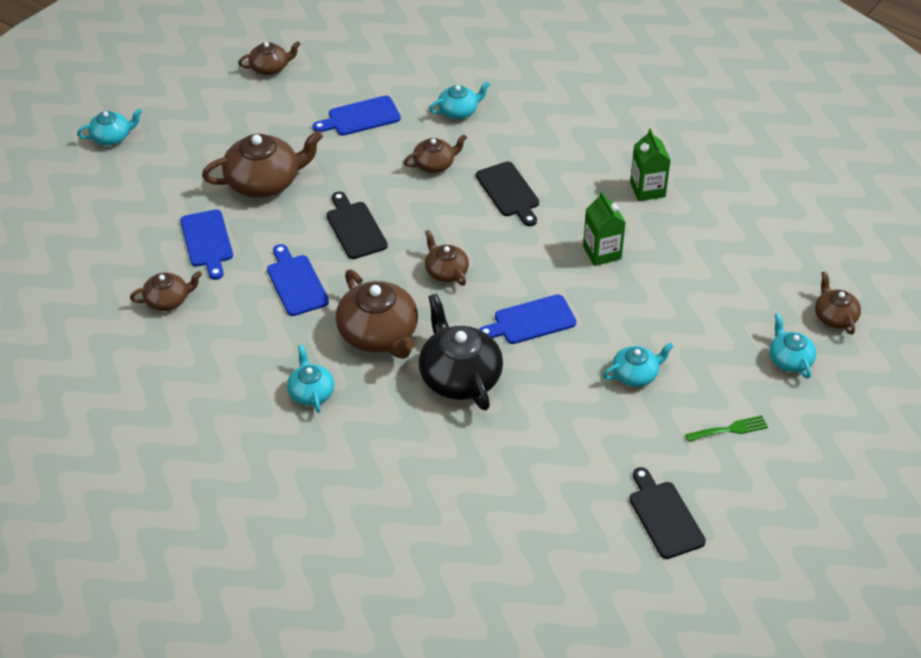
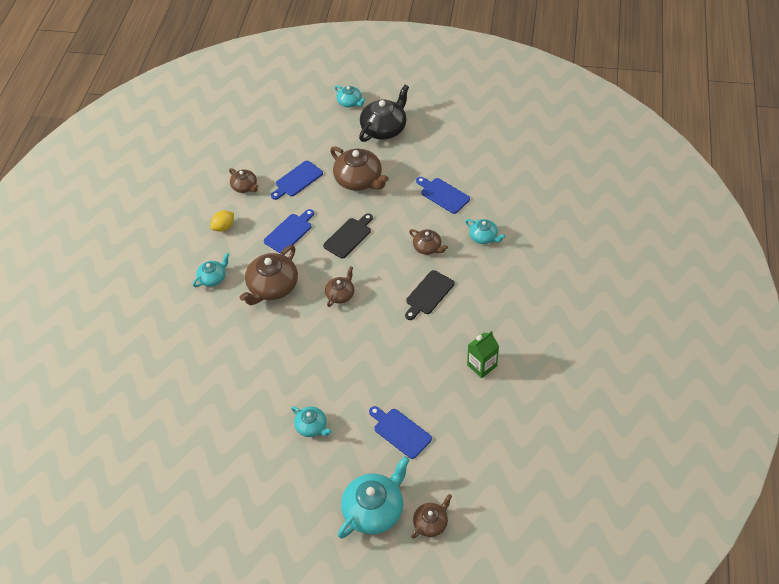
camera: 65 degrees right, 5 degrees up
brown teapot [238,41,301,75] -> none
black teapot [418,293,503,411] -> black teapot moved to [359,85,409,142]
blue cutting board [479,294,576,344] -> blue cutting board moved to [369,406,432,459]
green carton [583,191,626,266] -> none
black cutting board [629,467,706,559] -> none
green fork [685,415,768,442] -> none
turquoise teapot [769,313,816,379] -> turquoise teapot [338,456,409,539], size x1.80
none -> yellow lemon [210,211,234,232]

